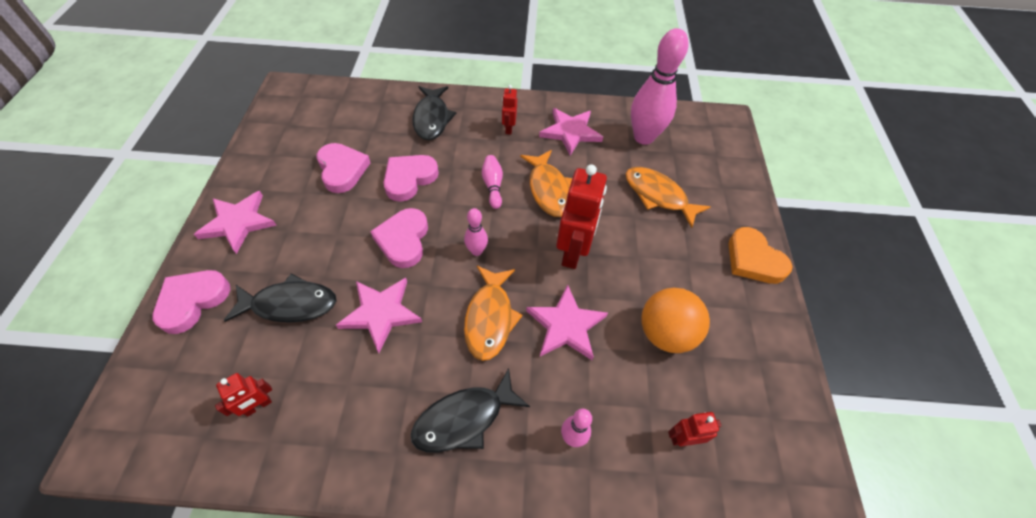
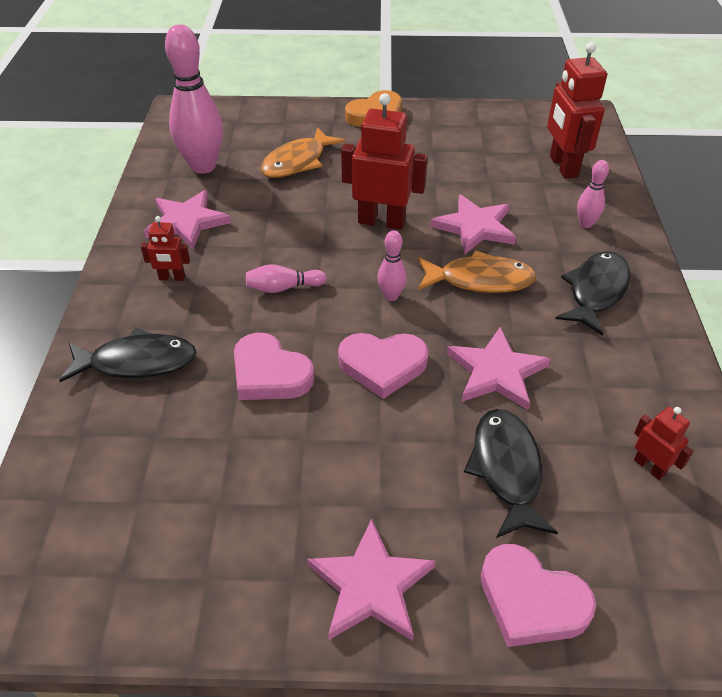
camera: 90 degrees left, 10 degrees down
pink heart [316,143,370,193] -> none
black fish [411,368,530,453] -> black fish turned 120 degrees counterclockwise [555,251,630,336]
orange fish [520,150,572,217] -> none
orange ball [641,288,710,353] -> none
red robot [668,412,721,446] -> red robot [547,42,607,179], size x1.98

